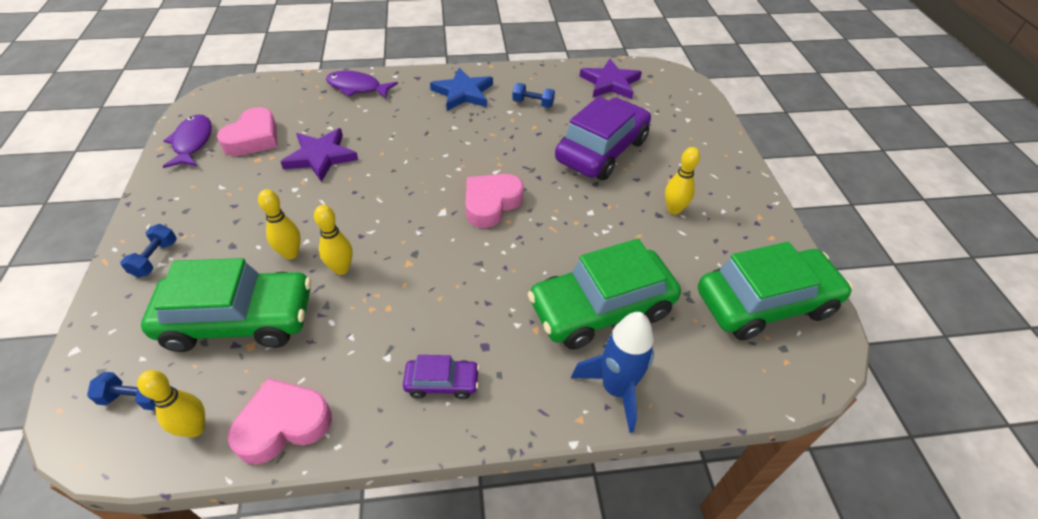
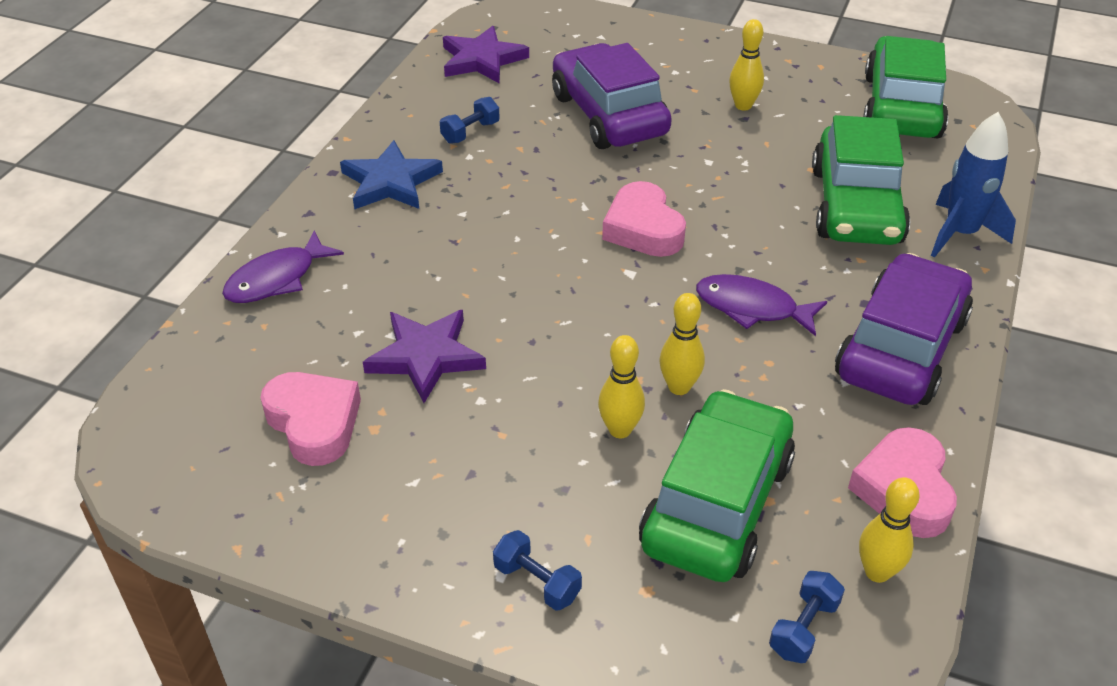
camera: 60 degrees left, 5 degrees down
purple fish [162,114,212,168] -> purple fish moved to [696,274,827,336]
purple car [403,355,480,399] -> purple car [835,253,973,405], size x2.16

